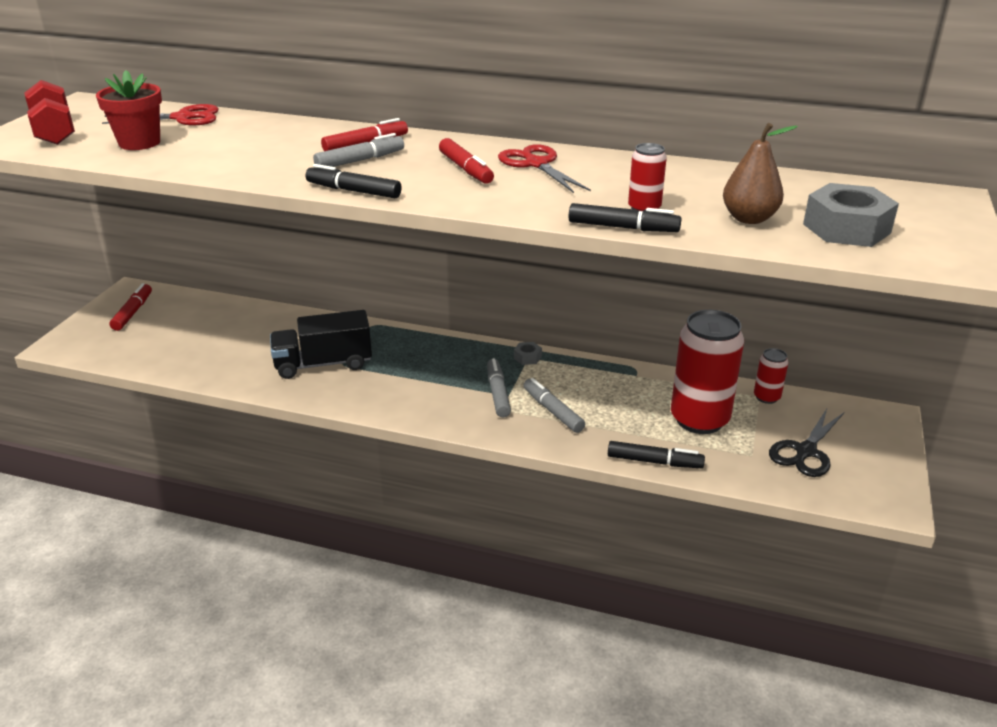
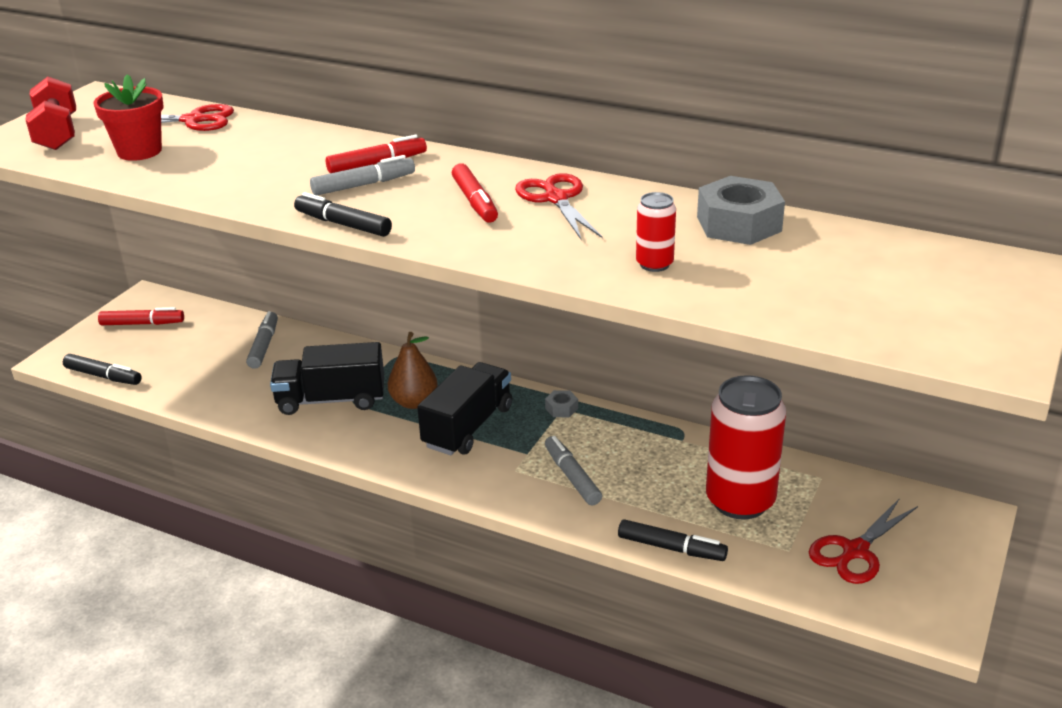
camera: 10 degrees right, 0 degrees up
red marker [110,283,152,331] -> red marker turned 75 degrees clockwise [98,307,184,325]
grey marker [487,358,511,417] -> grey marker moved to [246,311,278,369]
black marker [569,203,682,232] -> black marker moved to [63,354,142,385]
brown pear [723,123,798,224] -> brown pear moved to [388,332,438,409]
red can [754,348,788,404] -> none
black scissors [769,409,844,477] -> red scissors [809,498,918,584]
grey nut [803,183,899,247] -> grey nut moved to [697,176,785,245]
none -> black truck [417,362,512,455]

